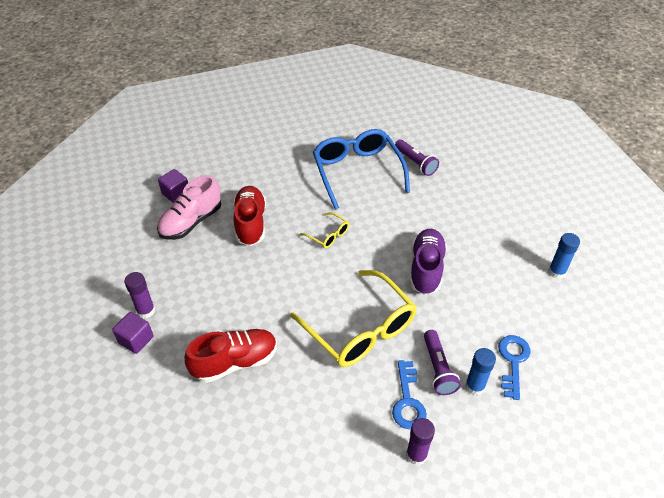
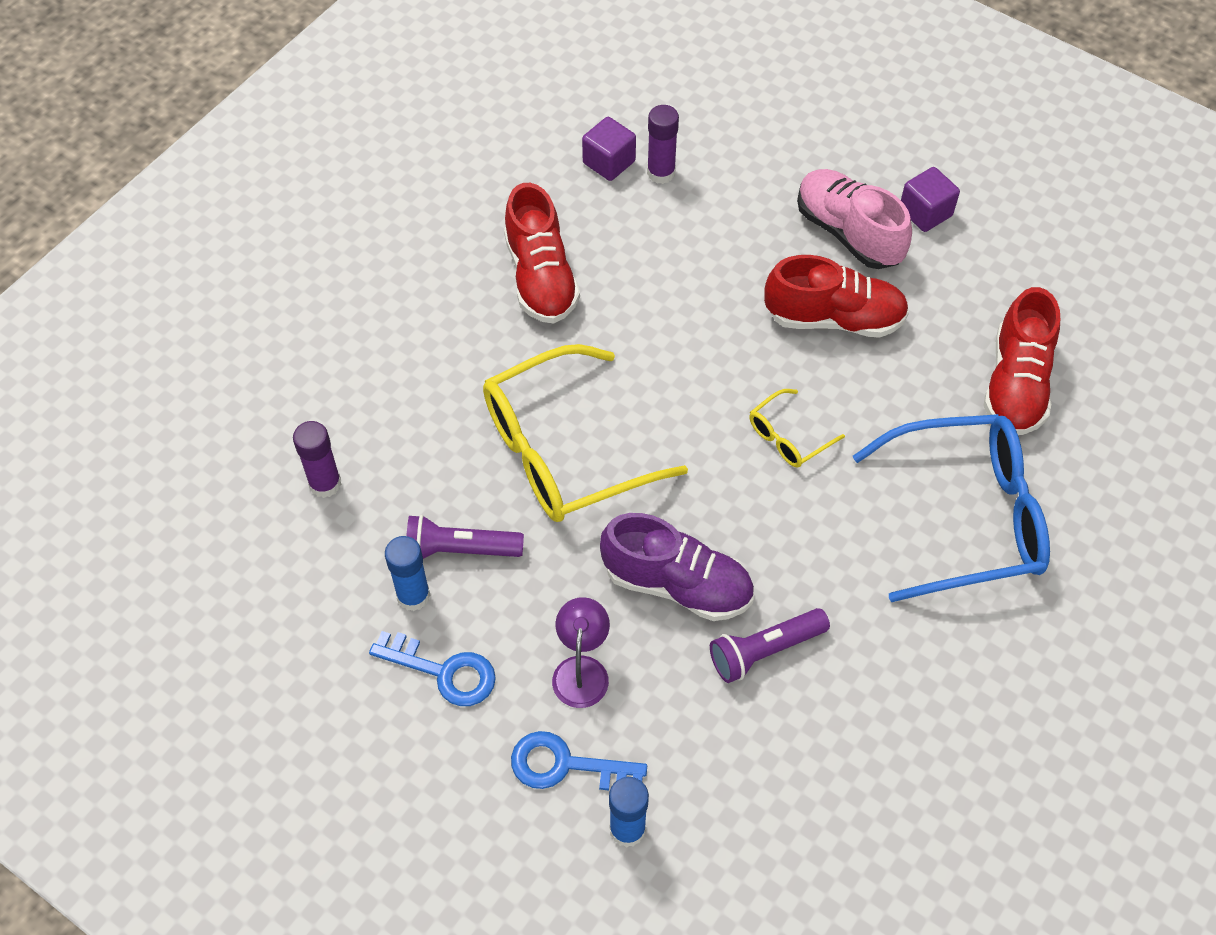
camera: 100 degrees right, 10 degrees up
blue key [392,360,427,429] -> blue key moved to [511,731,647,790]
purple flashlight [395,139,439,176] -> purple flashlight moved to [710,608,830,683]
none -> purple lamp [552,597,610,708]
none -> red shoe [983,287,1060,435]

